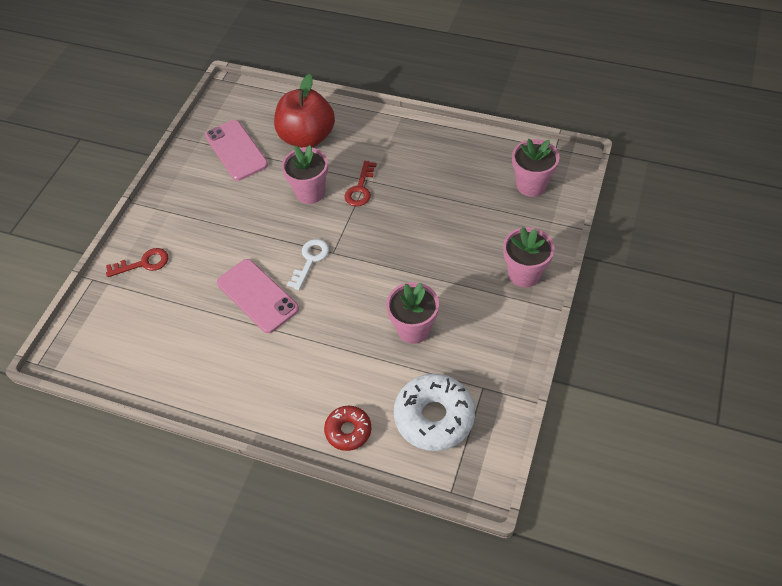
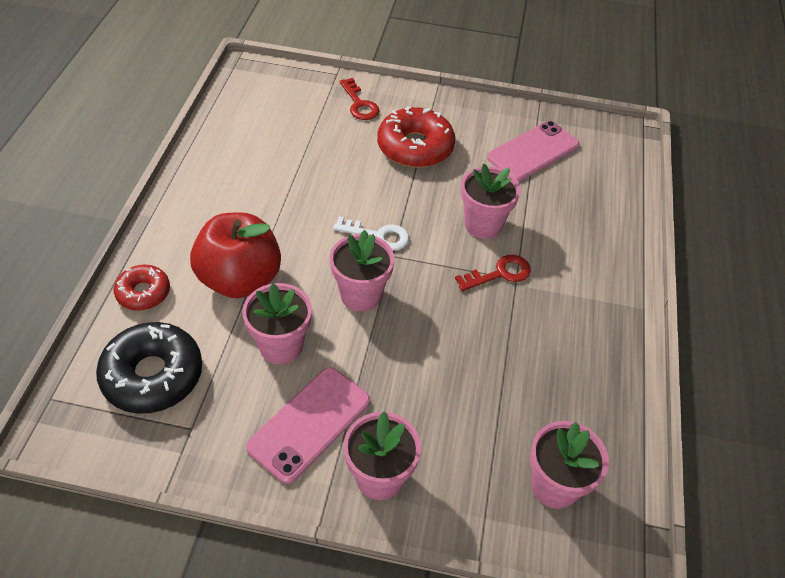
camera: 75 degrees right, 5 degrees down
pink phone [217,259,299,333] -> pink phone moved to [246,367,370,484]
red apple [274,74,335,148] -> red apple moved to [190,212,281,298]
red key [344,161,377,206] -> red key turned 150 degrees clockwise [455,255,531,291]
white donut [394,374,475,451] -> black donut [96,322,202,414]
none -> pink flower pot [330,230,394,311]
none -> red donut [377,106,455,168]

